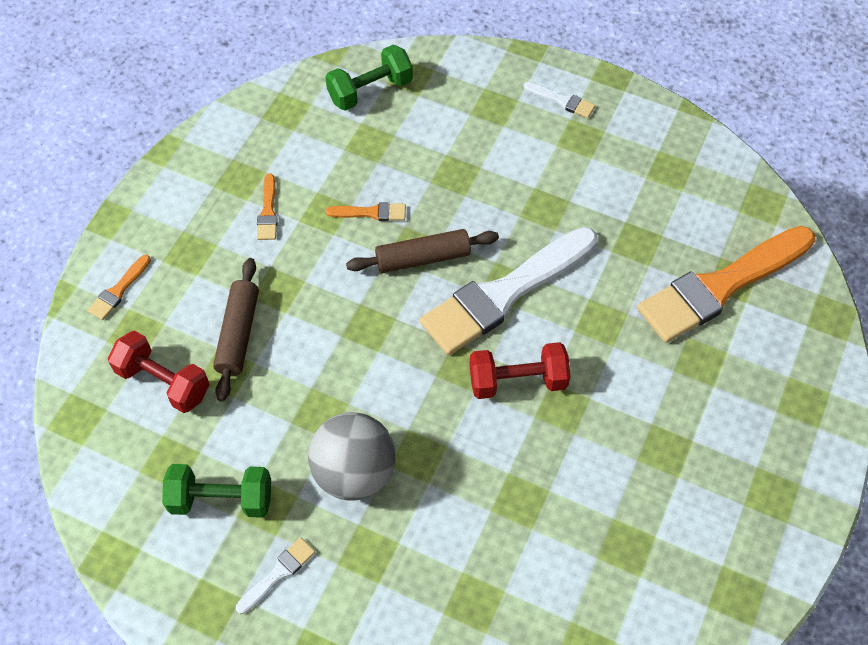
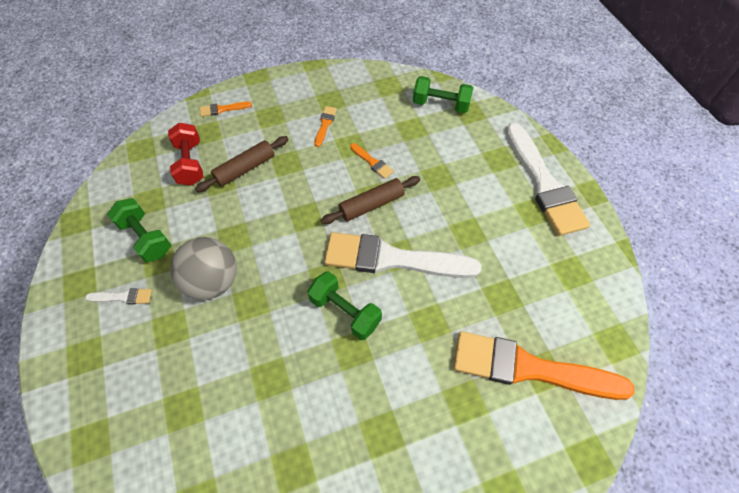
camera: 45 degrees right, 0 degrees up
orange brush [257,173,278,240] -> orange brush turned 150 degrees clockwise [314,106,337,147]
brown rolling pin [346,229,499,273] -> brown rolling pin turned 60 degrees counterclockwise [321,176,420,224]
red dumbbell [469,342,571,399] -> green dumbbell [307,271,382,340]
white brush [523,82,595,118] -> white brush [506,123,590,236], size x2.48

